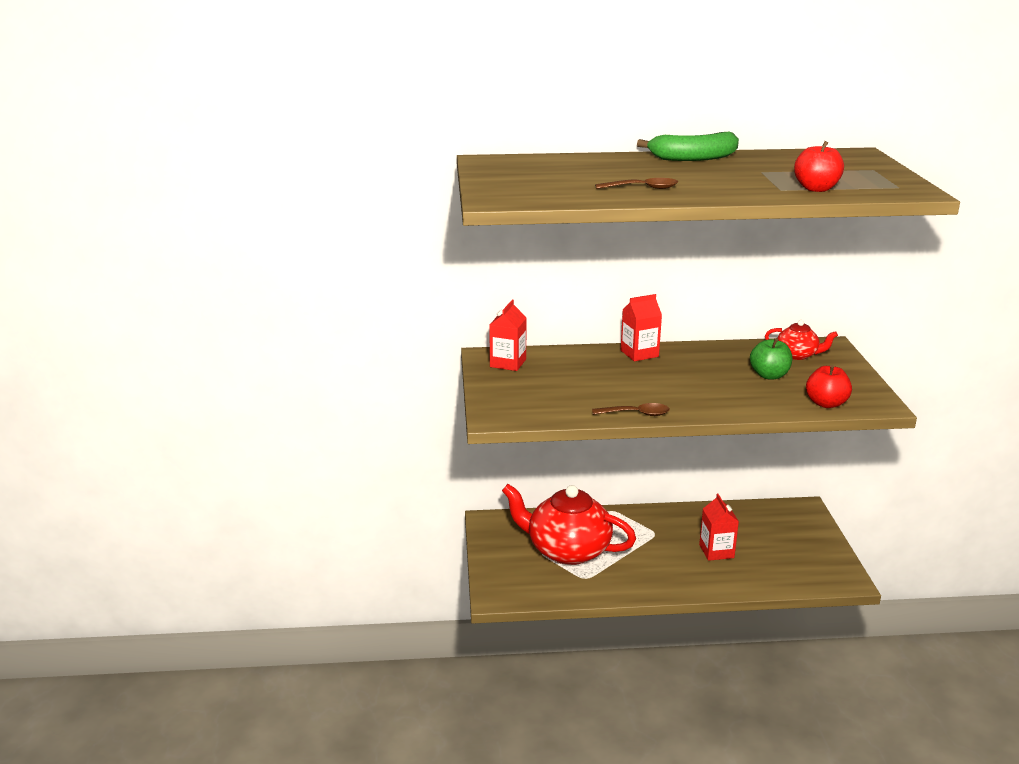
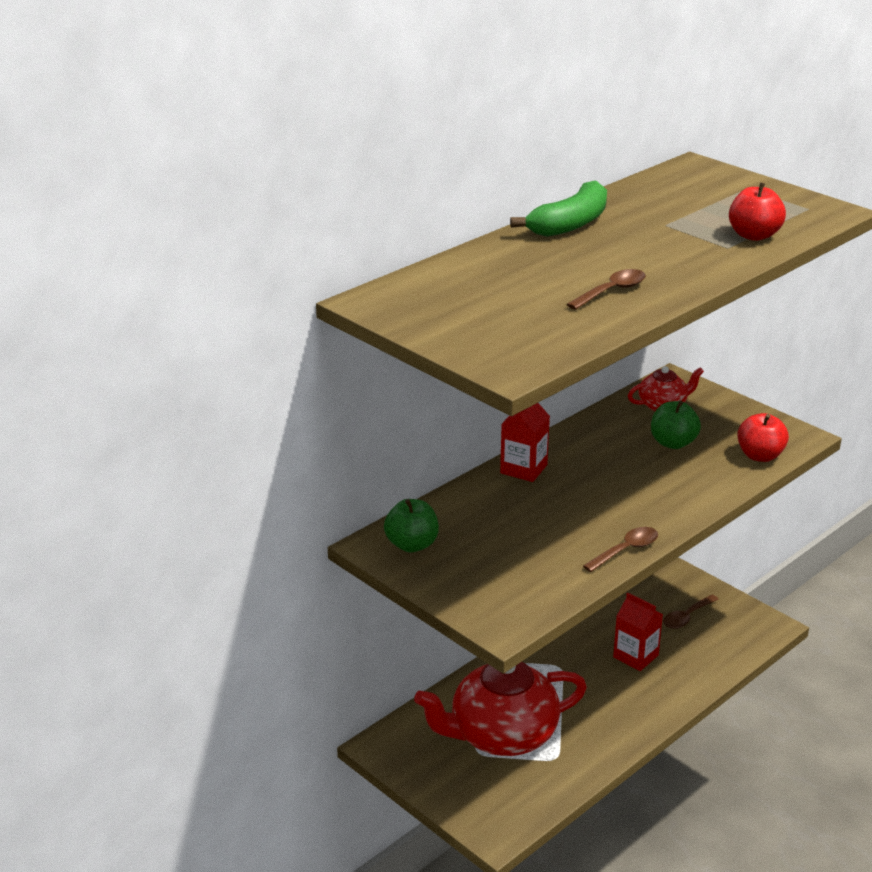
camera: 40 degrees left, 5 degrees up
red carton [489,300,527,371] -> green apple [384,499,439,552]
none -> brown spoon [663,595,719,629]

